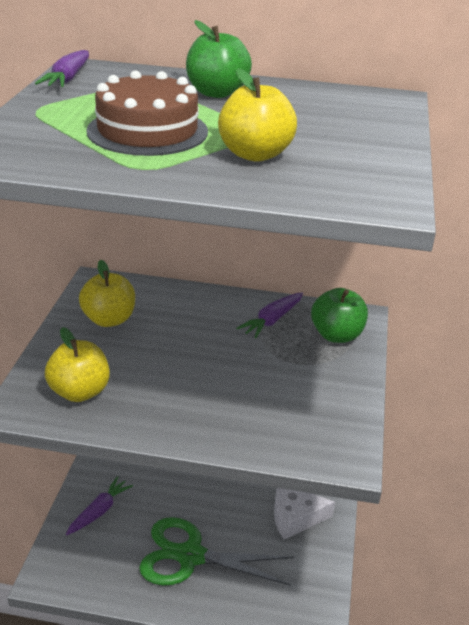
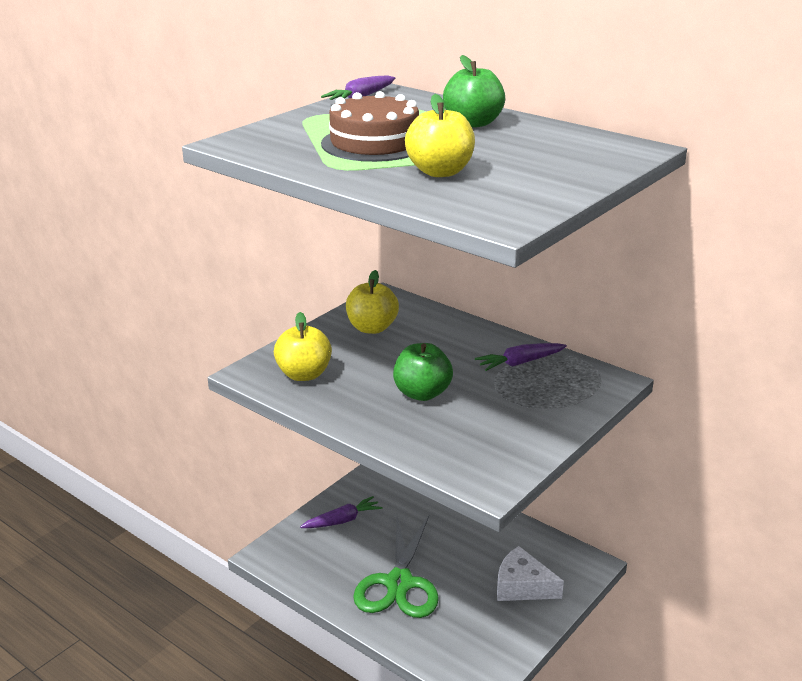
camera: 30 degrees right, 5 degrees down
green scissors [139,517,295,586] -> green scissors turned 120 degrees counterclockwise [353,516,439,618]
green apple [311,288,368,343] -> green apple moved to [393,343,453,401]

